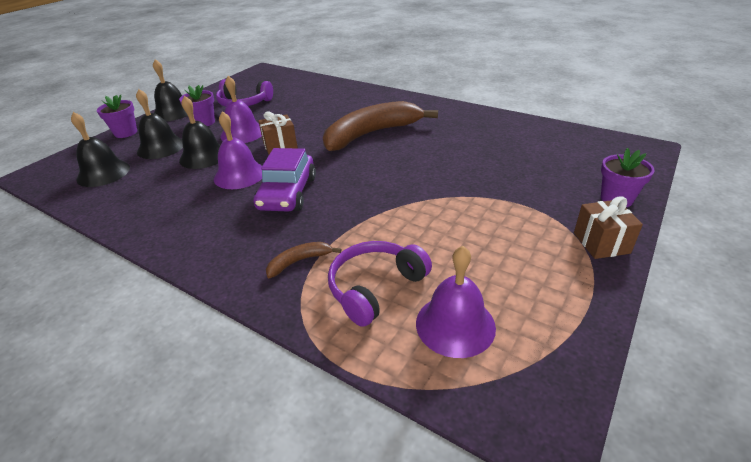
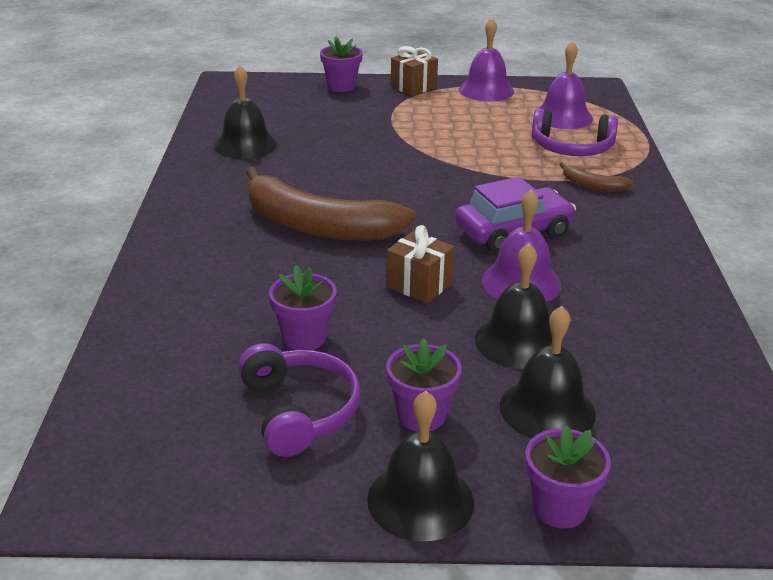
camera: 125 degrees left, 5 degrees down
black bell [71,112,130,187] -> black bell moved to [214,65,277,159]
purple bell [220,76,262,143] -> purple bell moved to [459,18,514,101]
none -> purple flower pot [269,265,337,350]

